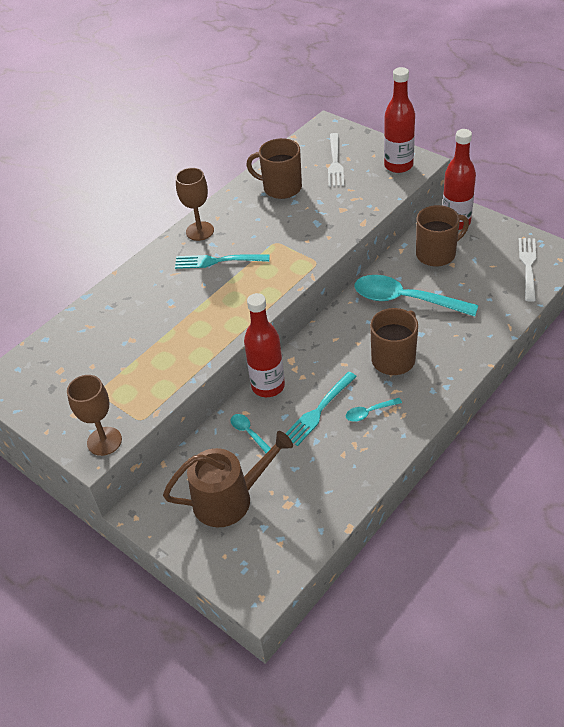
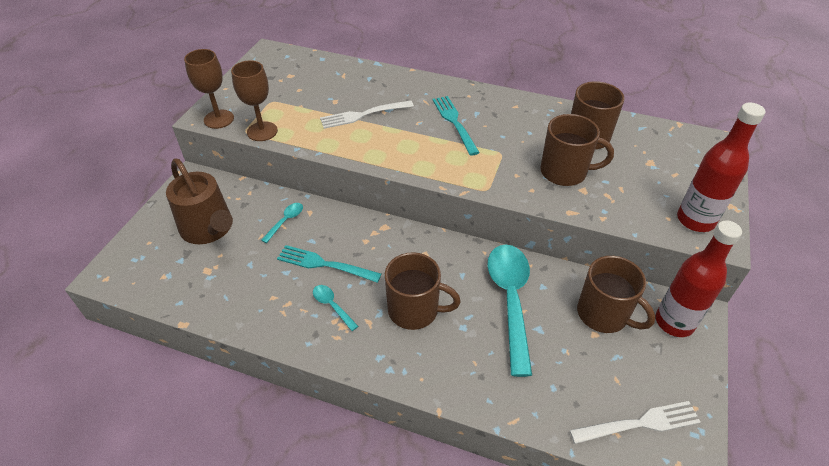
camera: 65 degrees right, 0 degrees up
brown goblet [176,168,214,241] -> brown goblet moved to [231,61,278,141]
red bottle [244,293,285,397] -> none
white fork [328,133,344,187] -> white fork moved to [320,100,414,129]
none -> brown mug [540,114,614,186]

